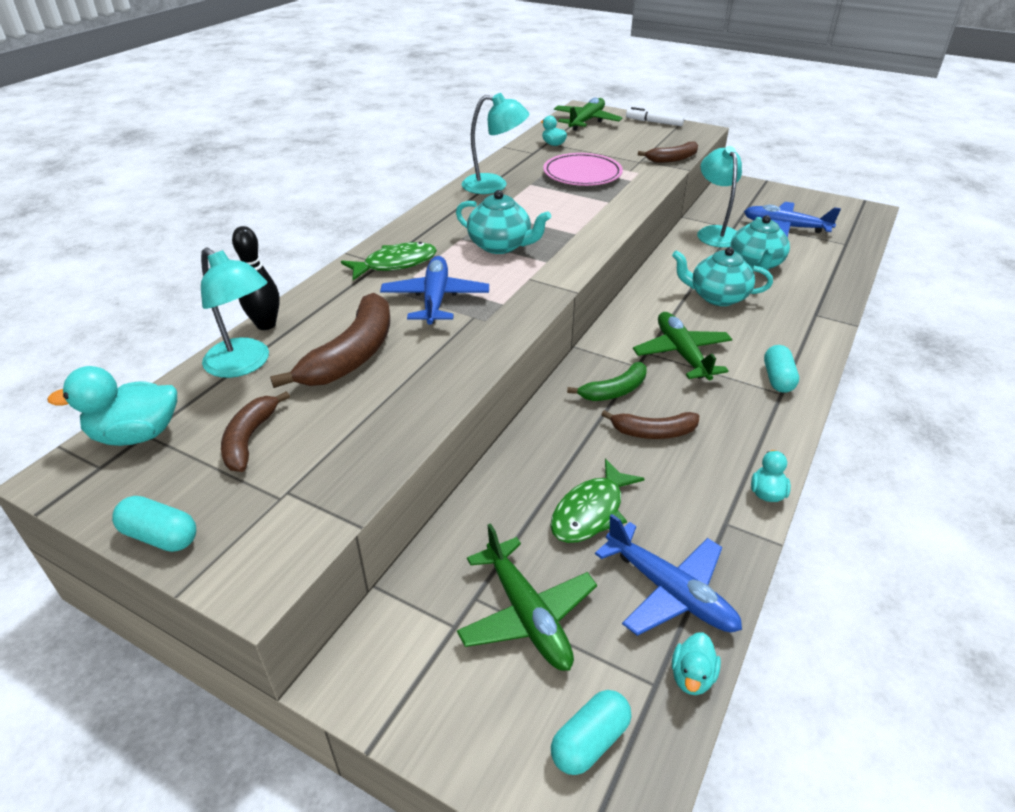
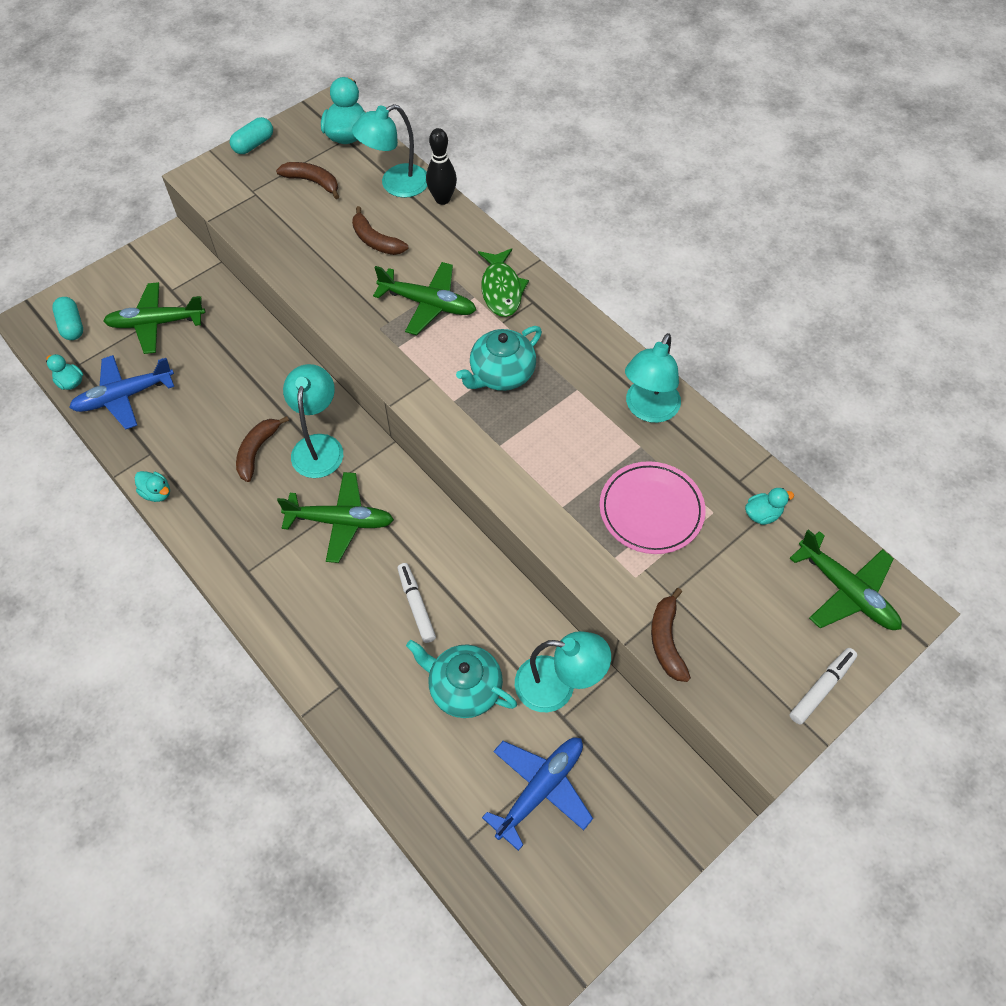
camera: 110 degrees right, 20 degrees up
brown banana [270,293,390,388] -> brown banana [352,206,408,255], size x0.61
blue plane [380,256,489,325] -> green plane [373,262,476,335]
green fish [550,459,645,543] -> none
green banana [567,362,647,401] -> turquoise lamp [283,364,343,478]
turquoise teapot [672,247,773,306] -> white marker [397,563,436,643]
turquoise capsule [764,345,799,393] -> none

